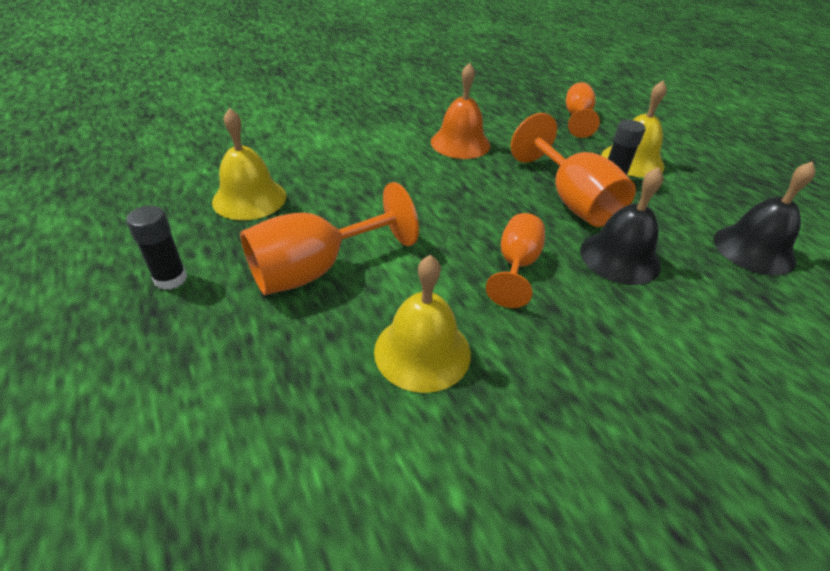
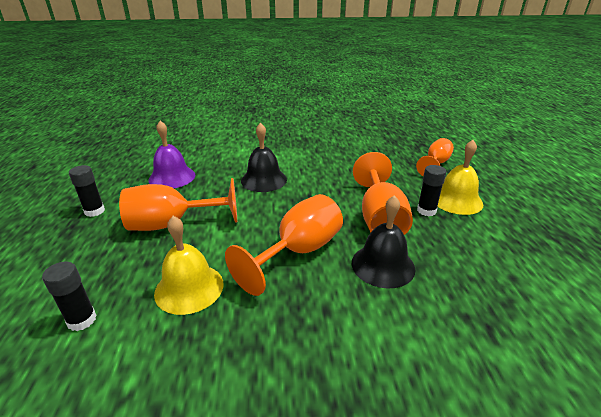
camera: 25 degrees right, 10 degrees down
yellow bell [212,108,286,220] -> purple bell [148,121,195,188]
orange bell [431,63,490,159] -> none
orange goblet [486,213,545,308] -> orange goblet [225,194,343,296], size x1.57
black bell [714,161,816,276] -> black bell moved to [241,123,287,192]
none -> black glue stick [42,262,97,331]

